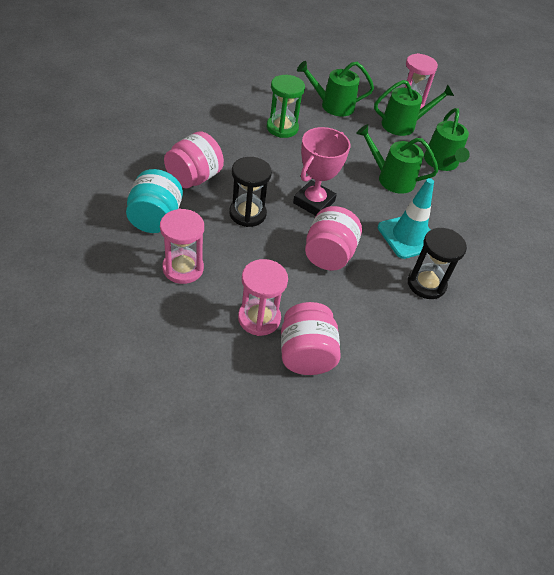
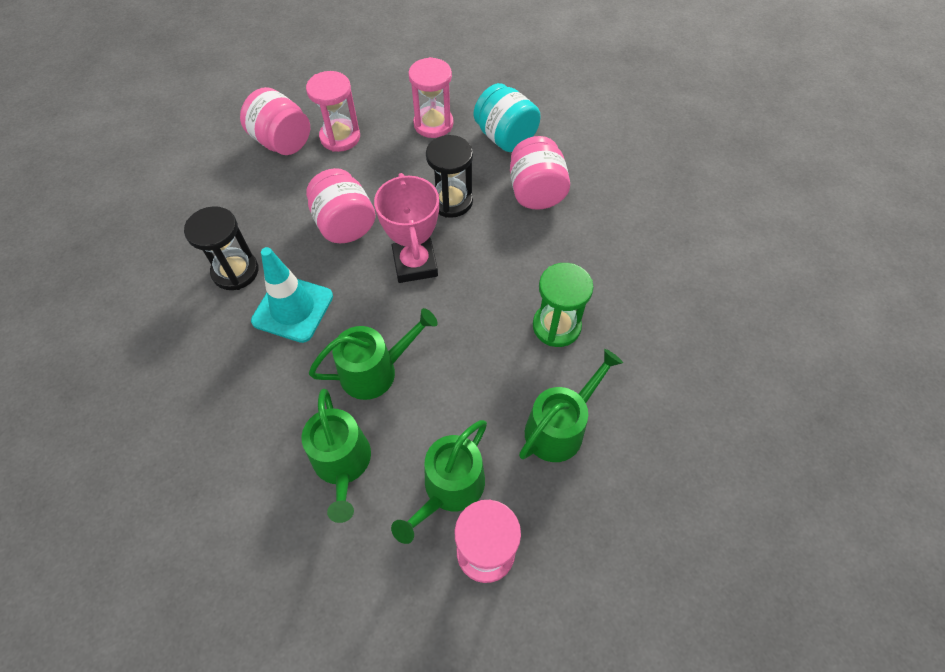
camera: 140 degrees right, 10 degrees up
green watering can [424,108,470,171] -> green watering can turned 150 degrees counterclockwise [302,389,371,523]

